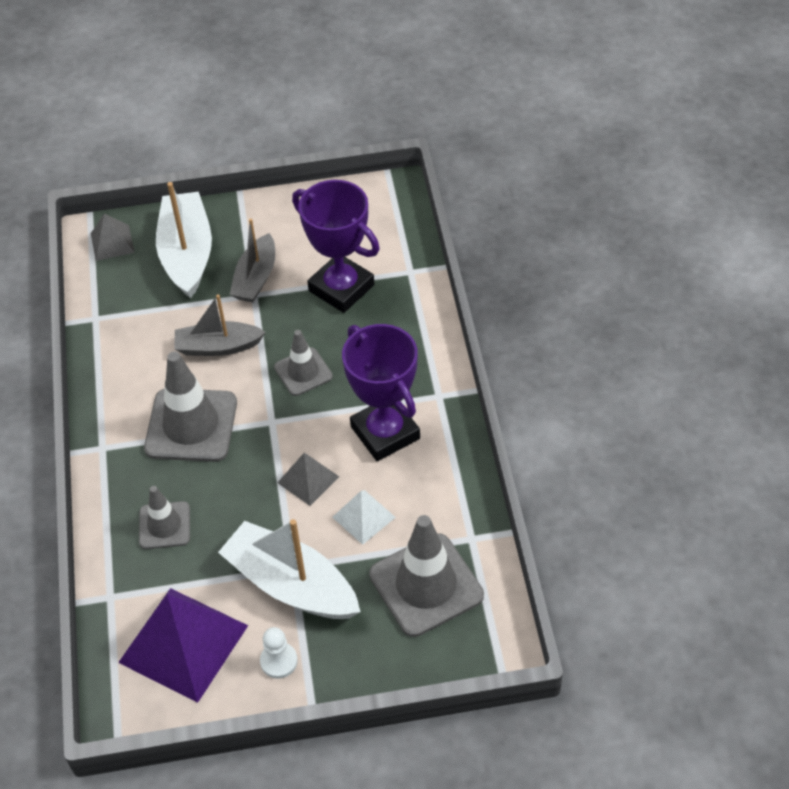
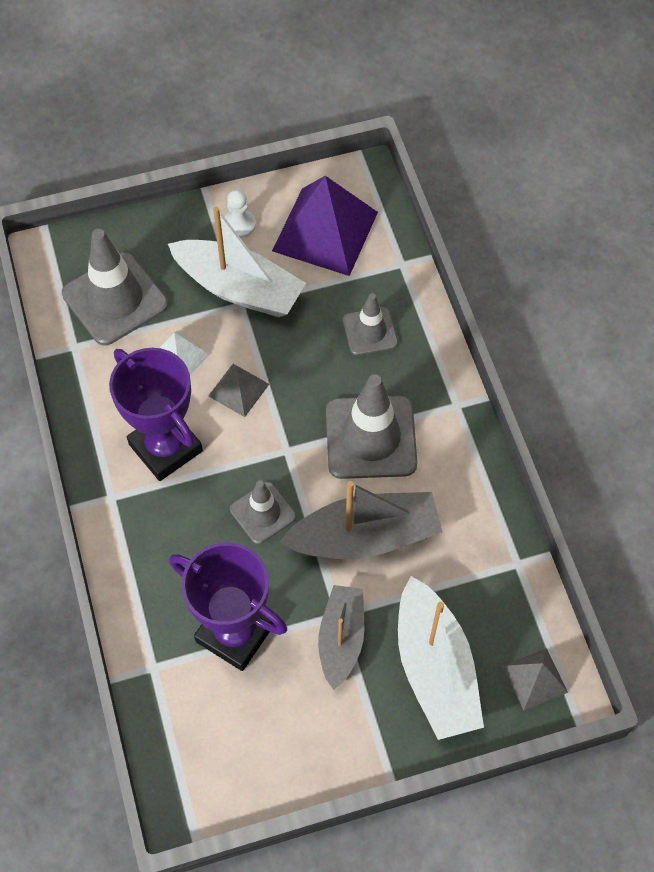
camera: 170 degrees right, 10 degrees up
grey boat [174,294,266,356] -> grey boat [280,481,443,559], size x1.54

